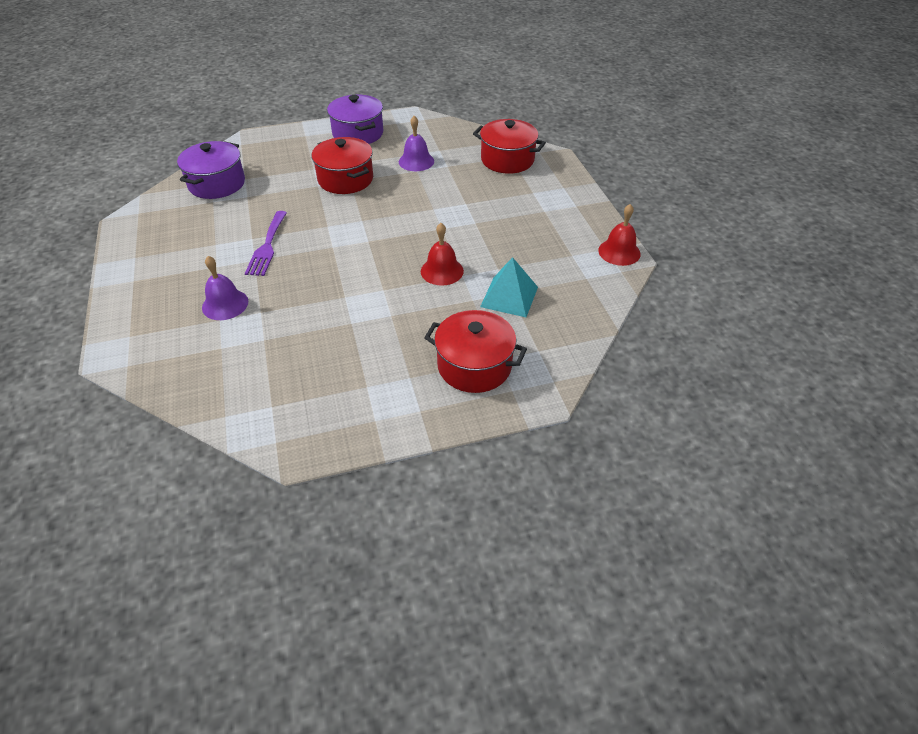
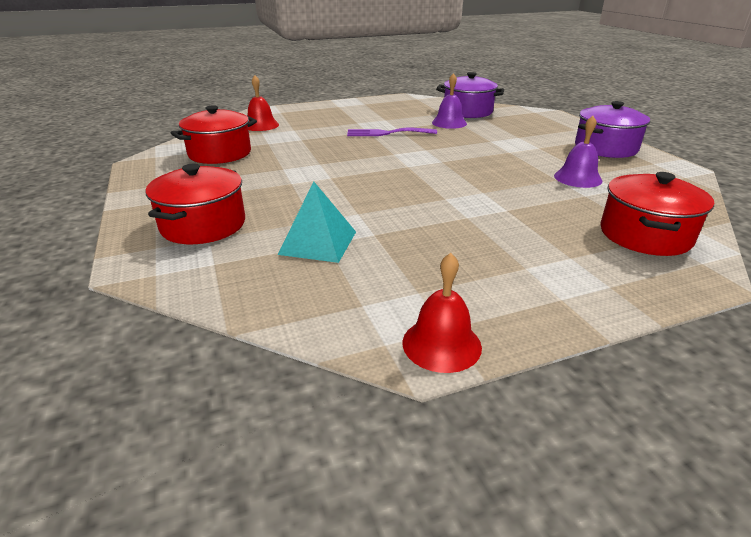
camera: 85 degrees right, 15 degrees down
purple bell [202,256,248,320] -> purple bell moved to [432,73,467,129]
red pot [312,137,373,194] -> red pot moved to [171,105,257,164]
red bell [421,223,464,286] -> red bell moved to [248,75,279,131]

